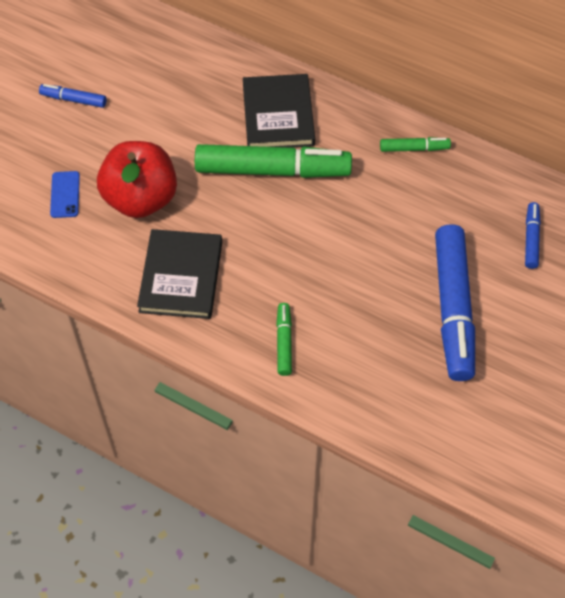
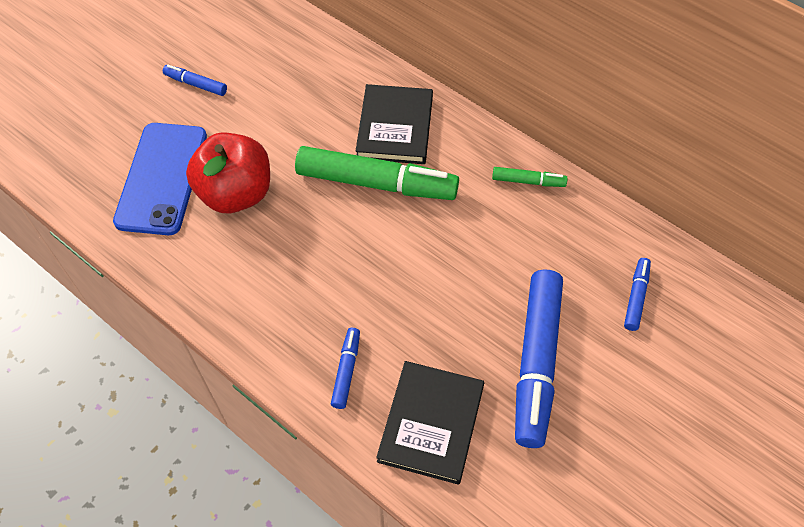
camera: 10 degrees right, 0 degrees up
blue phone [50,171,80,218] -> blue phone [113,123,207,235], size x2.32
black book [137,229,222,319] -> black book moved to [376,361,484,485]
green marker [276,303,292,376] -> blue marker [331,328,360,409]

